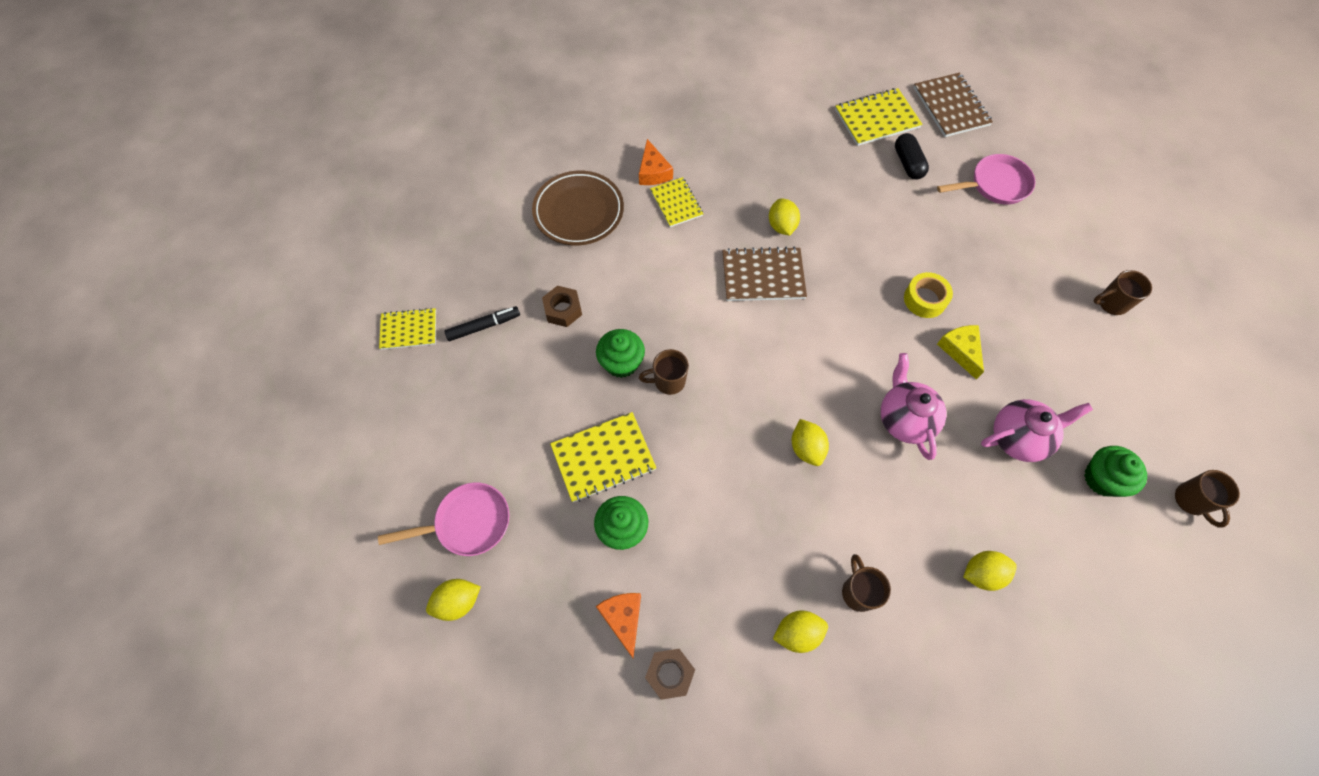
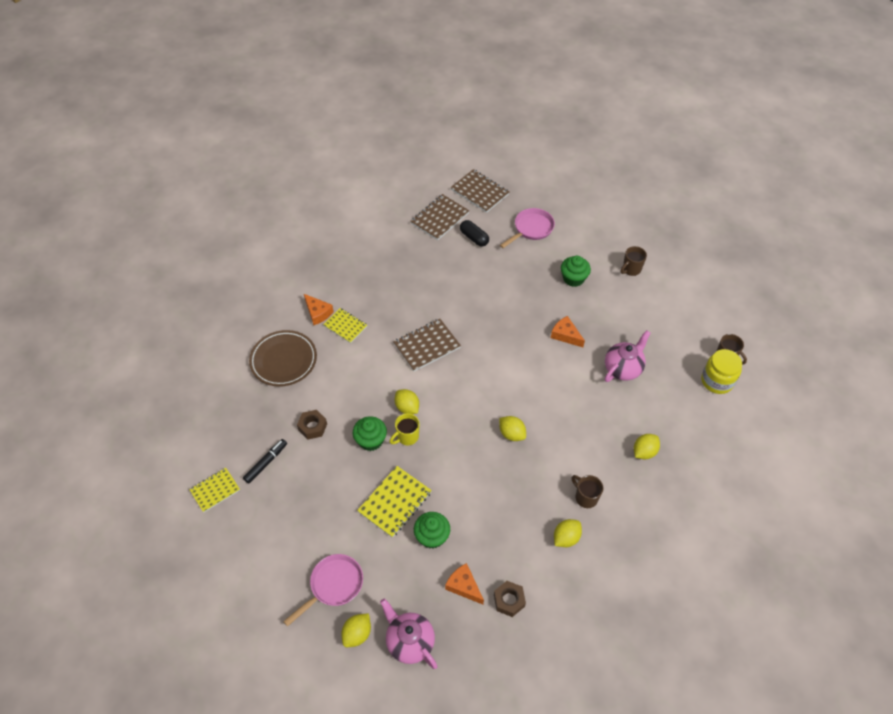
camera: 30 degrees left, 10 degrees down
brown mug [639,349,689,395] -> yellow mug [390,413,420,445]
yellow lemon [769,198,800,236] -> yellow lemon moved to [395,389,419,414]
yellow notebook [835,88,923,146] -> brown notebook [410,194,469,240]
pink teapot [881,353,947,460] -> pink teapot moved to [380,598,438,669]
yellow tape [904,272,953,318] -> none
yellow cheese [937,325,984,380] -> orange cheese [551,316,585,347]
green cupcake [1084,446,1147,497] -> green cupcake moved to [561,256,591,287]
none -> yellow jar [701,349,742,394]

